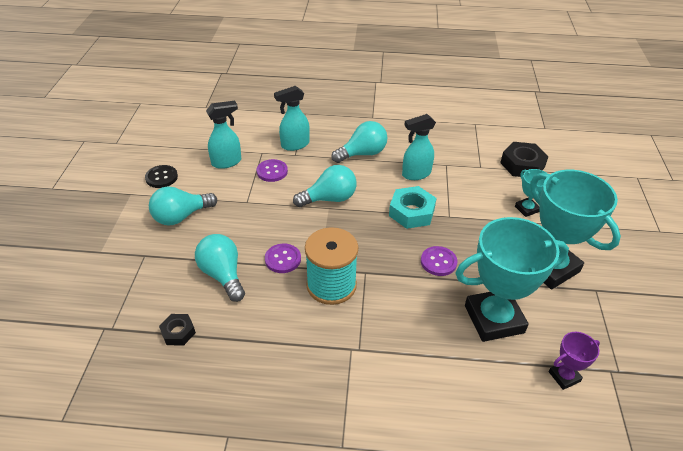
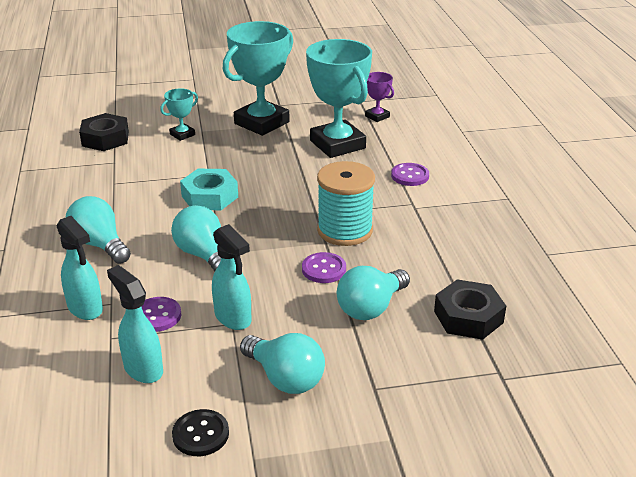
camera: 105 degrees left, 10 degrees down
black nut [159,314,196,346] -> black nut [434,279,506,340], size x1.70
turquoise spray bottle [402,114,436,180] -> turquoise spray bottle moved to [212,224,251,330]
purple button [421,246,457,276] -> purple button moved to [391,163,429,186]

